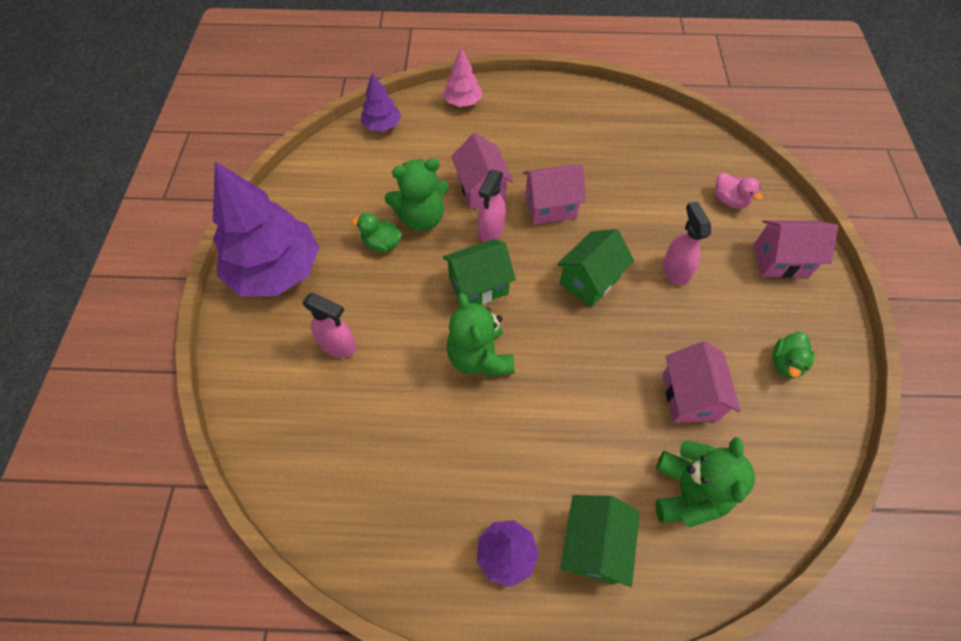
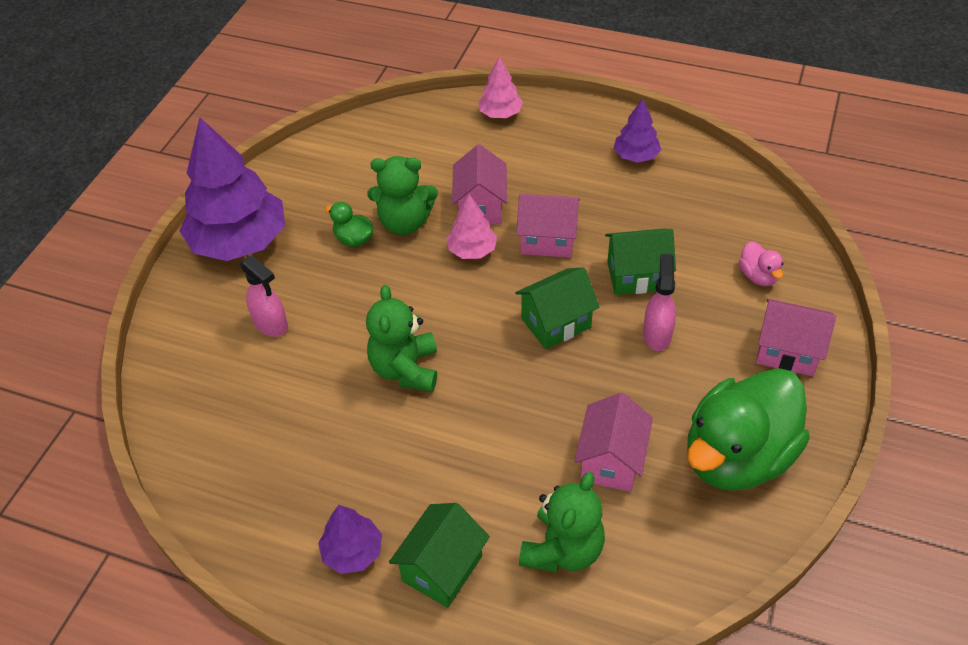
camera: 20 degrees right, 10 degrees down
purple tree [361,73,401,131] -> purple tree moved to [614,99,661,163]
green house [443,239,516,305] -> green house moved to [605,229,676,295]
pink spray bottle [478,169,506,242] -> pink tree [446,194,497,259]
green duck [773,332,815,379] -> green duck [687,368,810,491], size x2.45

